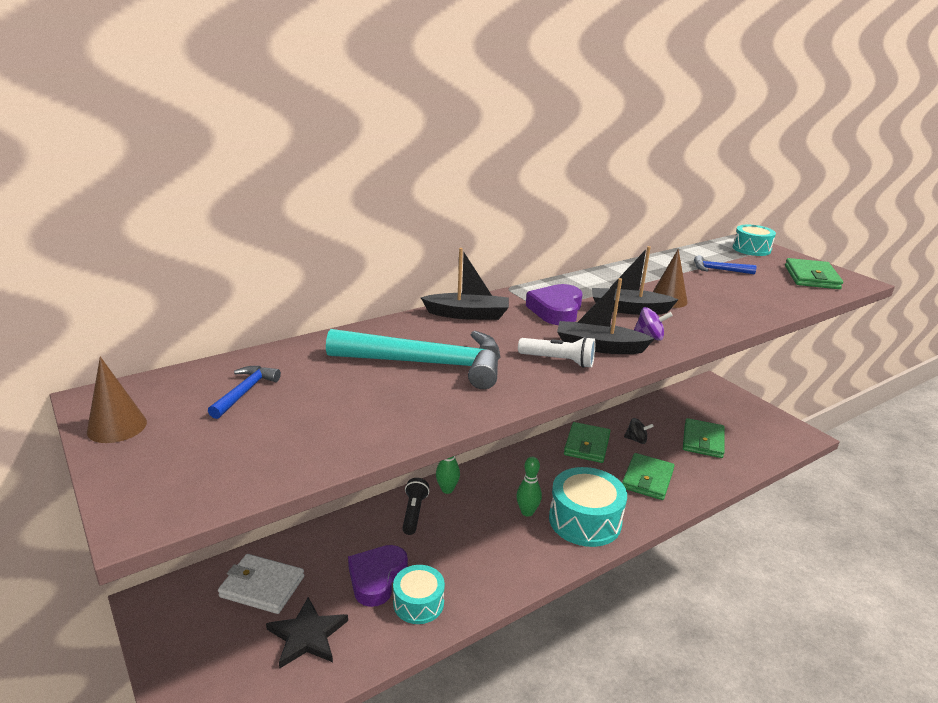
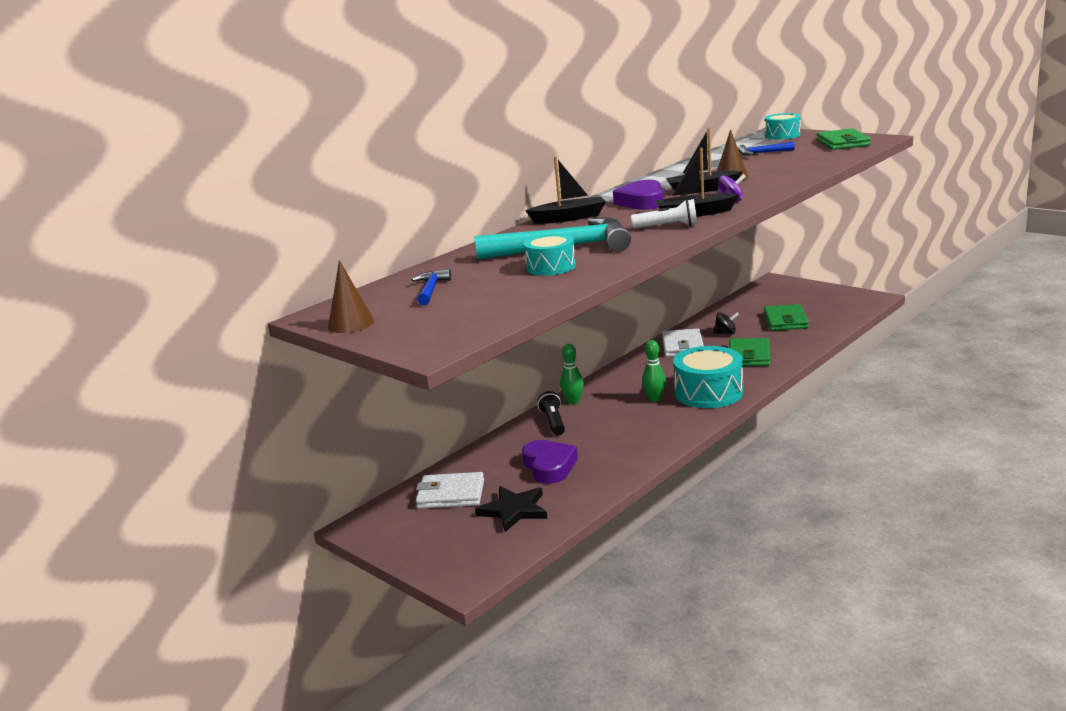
camera: 10 degrees left, 5 degrees down
purple heart [348,545,408,607] -> purple heart turned 150 degrees clockwise [522,440,578,484]
turquoise drum [393,565,445,624] -> turquoise drum moved to [524,234,576,276]
green wallet [564,422,610,463] -> white wallet [662,329,704,357]

